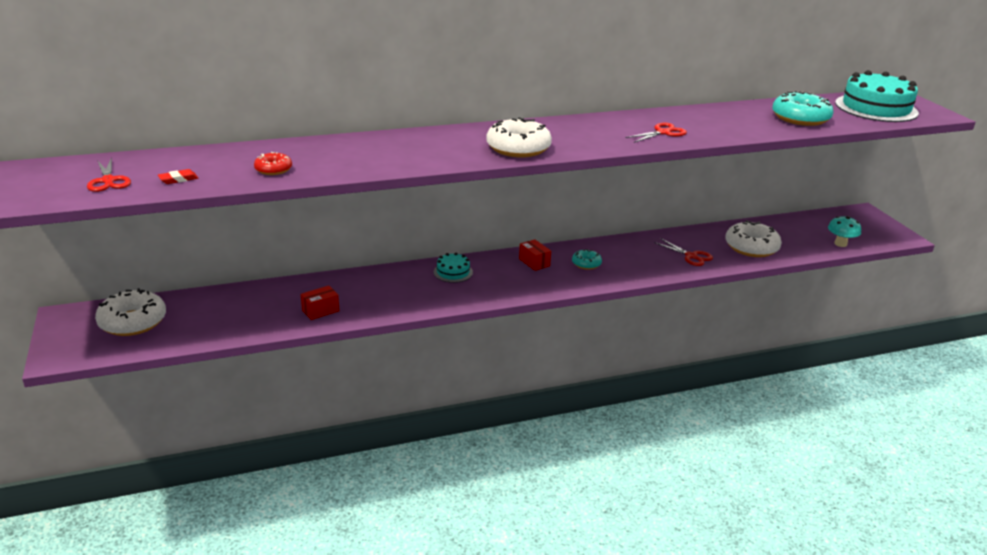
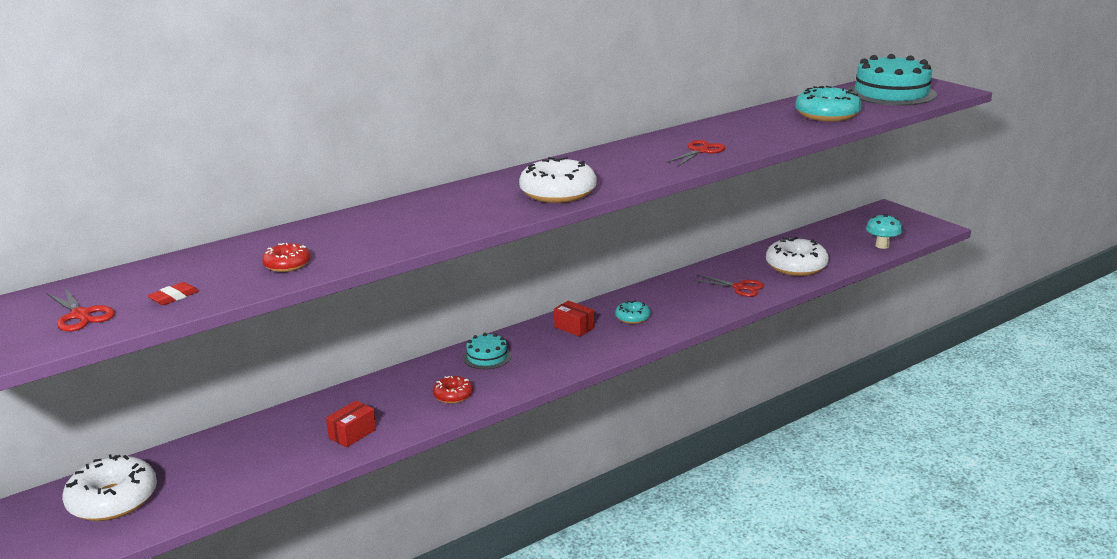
camera: 15 degrees left, 5 degrees down
none -> red donut [433,376,473,404]

